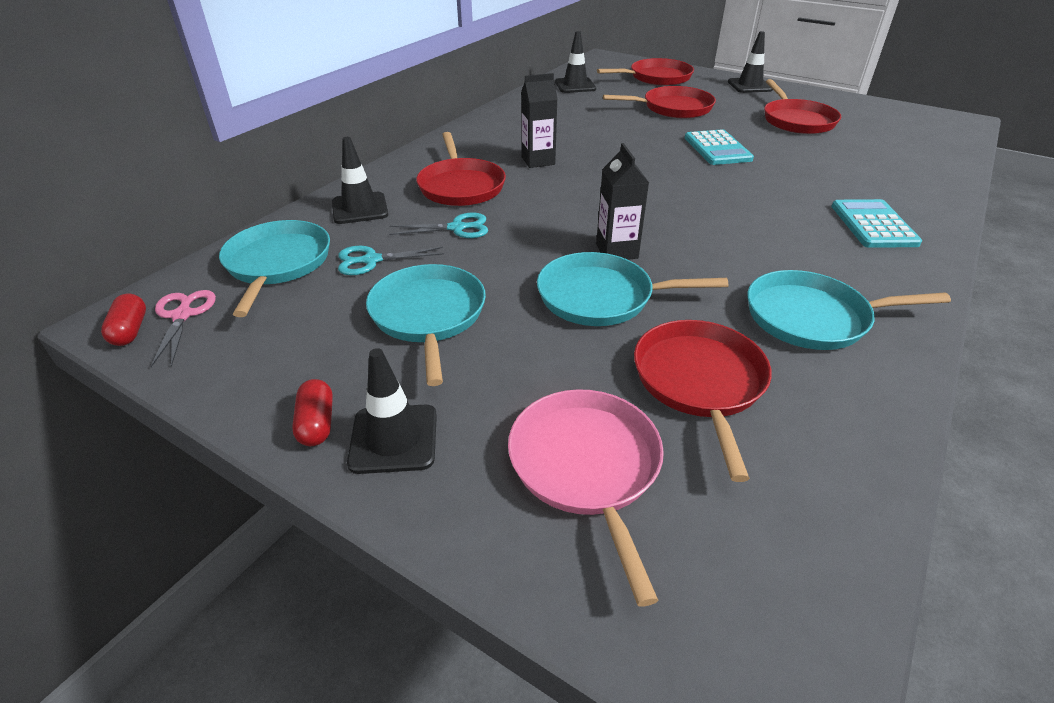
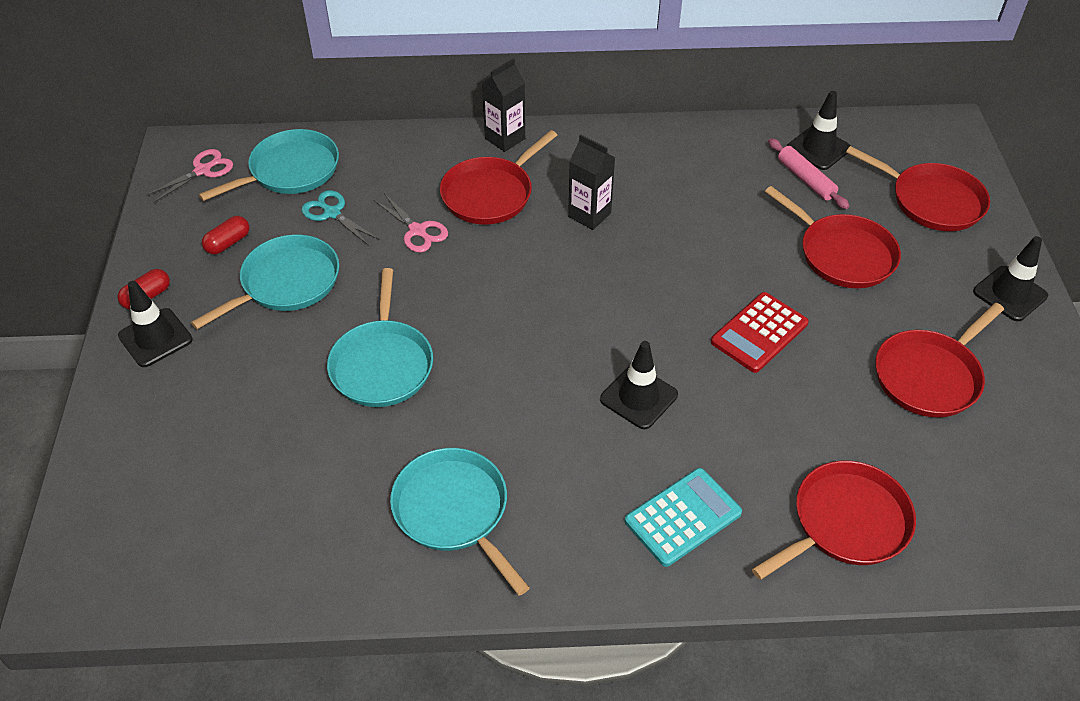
camera: 55 degrees right, 10 degrees up
red capsule [101,294,146,346] -> red capsule moved to [202,216,249,254]
black traffic cone [332,137,388,224] -> black traffic cone moved to [600,341,678,429]
turquoise scissors [389,213,488,238] -> pink scissors [374,193,448,252]
pink pan [508,389,664,607] -> none
turquoise pan [537,252,728,326] -> turquoise pan turned 150 degrees counterclockwise [327,268,433,407]
black carton [596,143,649,260] -> black carton moved to [482,58,525,152]
red pan [634,320,772,482] -> red pan moved to [752,461,916,580]
turquoise calculator [685,129,754,165] -> red calculator [711,292,809,373]
none -> pink rolling pin [768,138,849,209]

